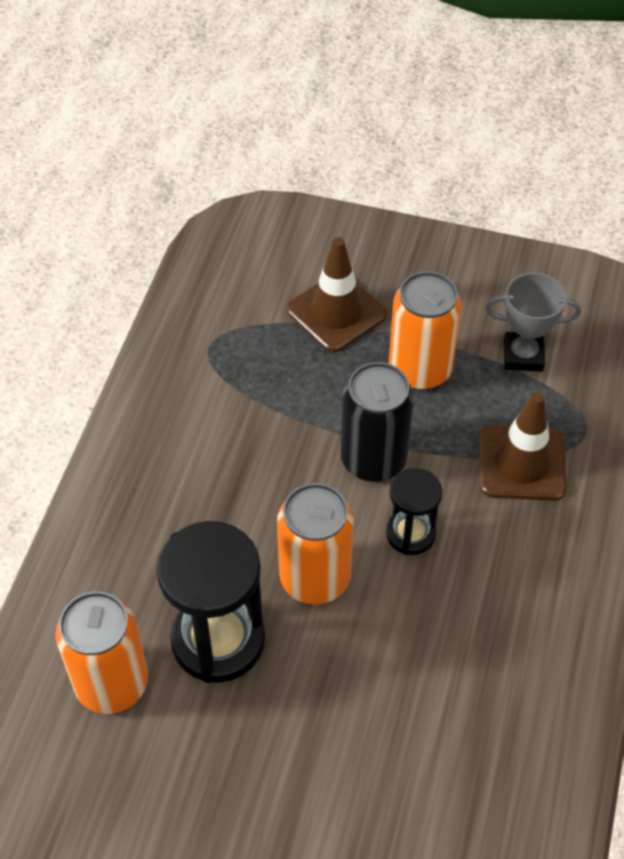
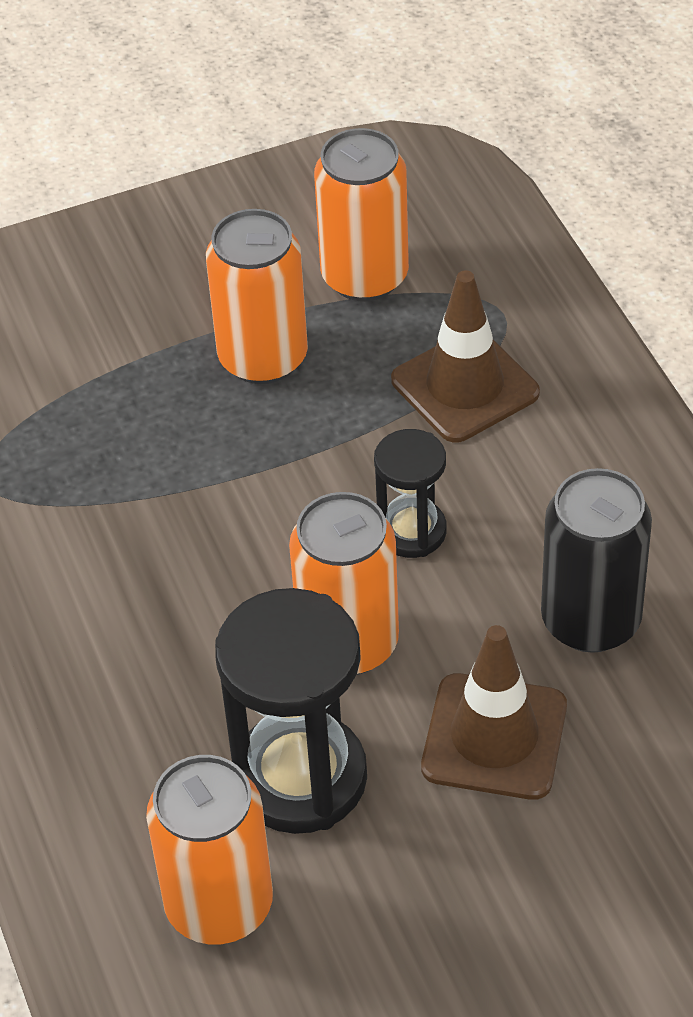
camera: 35 degrees left, 5 degrees down
brown traffic cone [287,237,387,352] -> brown traffic cone moved to [421,625,567,800]
black can [340,362,414,482] -> black can moved to [541,468,652,653]
grey trophy [485,273,581,372] -> orange can [314,128,409,301]

